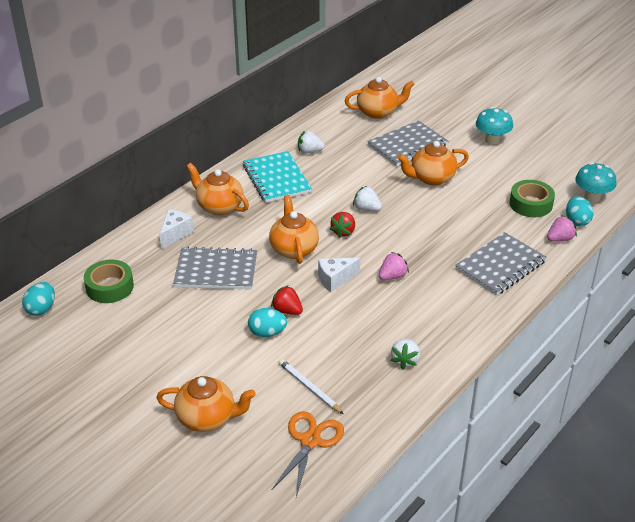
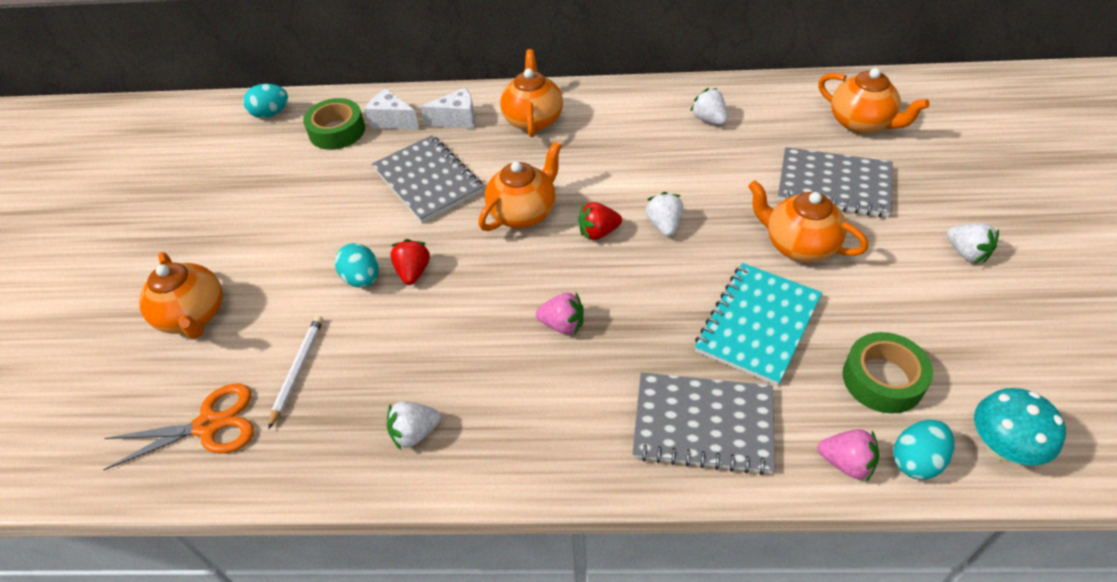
camera: 55 degrees right, 10 degrees up
turquoise notebook [243,151,312,203] -> turquoise notebook moved to [695,263,822,386]
white cheese [318,257,361,292] -> white cheese moved to [365,89,419,130]
turquoise mushroom [476,107,513,144] -> white strawberry [947,223,999,263]

